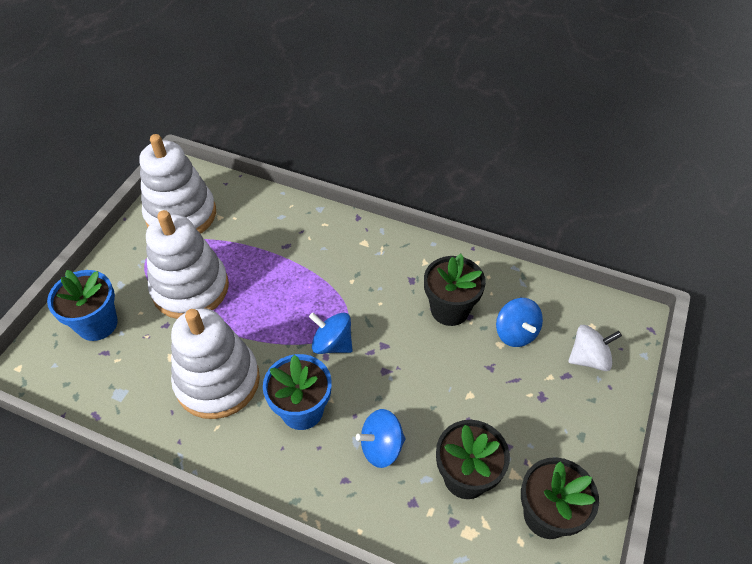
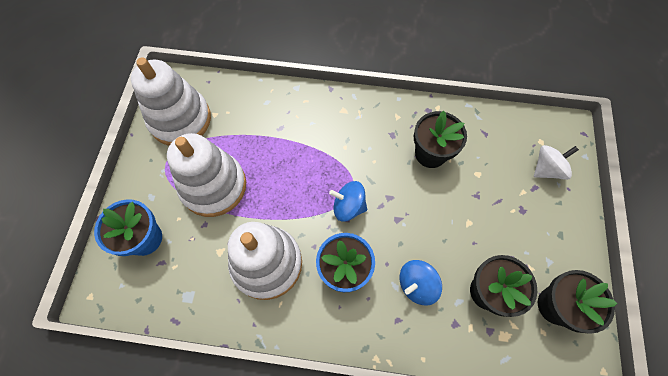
camera: 15 degrees left, 15 degrees up
blue spinning top [496,298,543,347] -> none

